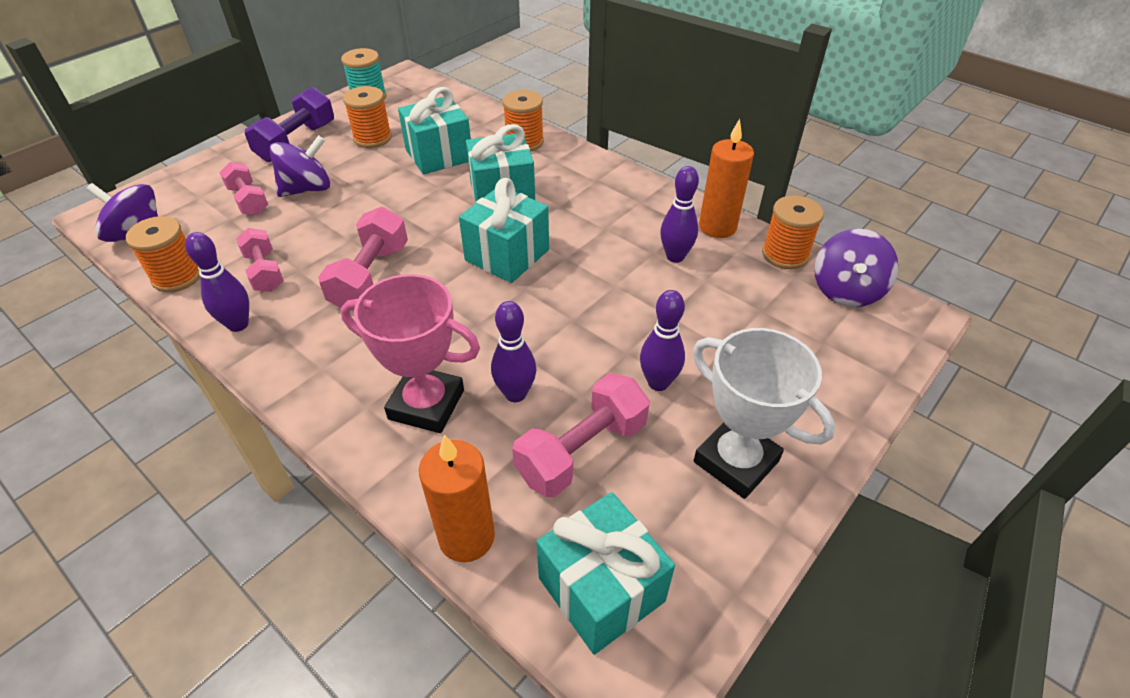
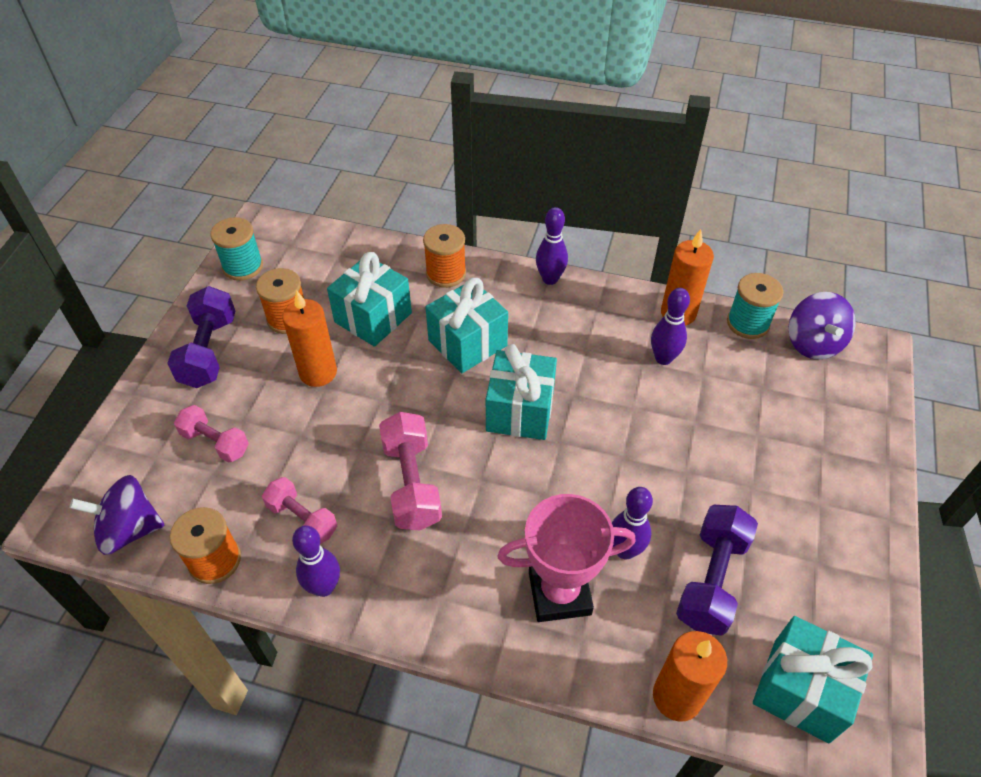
camera: 25 degrees left, 5 degrees up
purple spinning top [269,135,330,197] -> none
pink dumbbell [512,373,650,497] -> purple dumbbell [676,505,758,636]
purple bowling pin [640,290,685,391] -> purple bowling pin moved to [536,207,568,285]
white trophy [693,328,836,499] -> none
orange spool [762,196,824,269] -> turquoise spool [727,273,783,339]
none -> orange candle [282,290,337,387]

